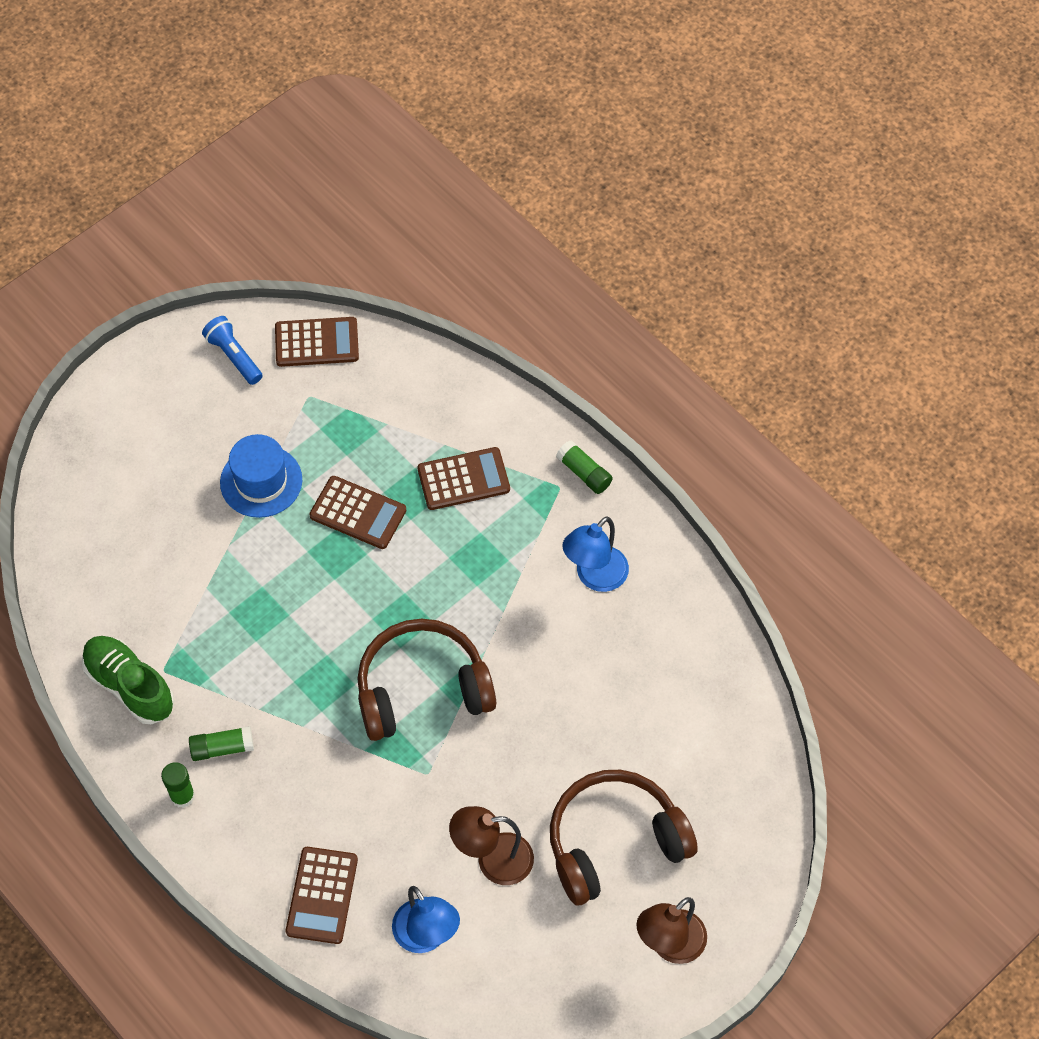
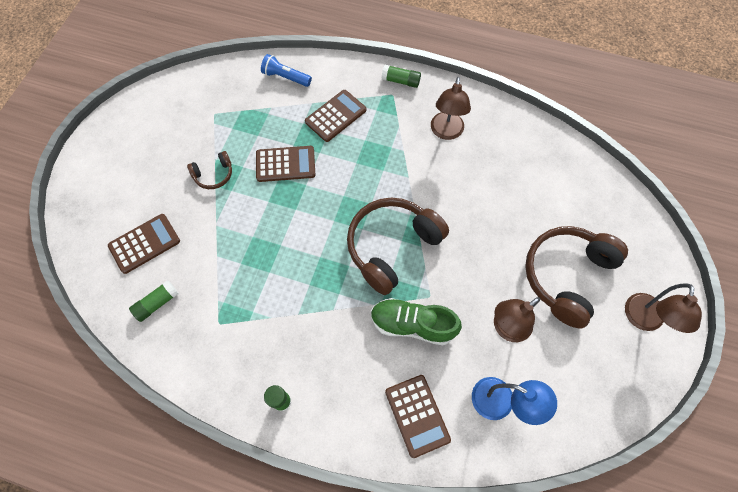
camera: 30 degrees left, 5 degrees up
green shoe [82,636,174,724] -> green shoe moved to [371,298,462,345]
green glue stick [189,726,254,761] -> green glue stick moved to [129,280,179,322]
blue flashlight [202,316,263,385] -> blue flashlight moved to [261,54,312,87]
blue hat [220,434,302,518] -> brown headphones [187,151,232,189]
brown calculator [275,317,359,367] -> brown calculator moved to [108,214,180,274]
blue lamp [562,516,629,592] -> brown lamp [431,77,471,140]

